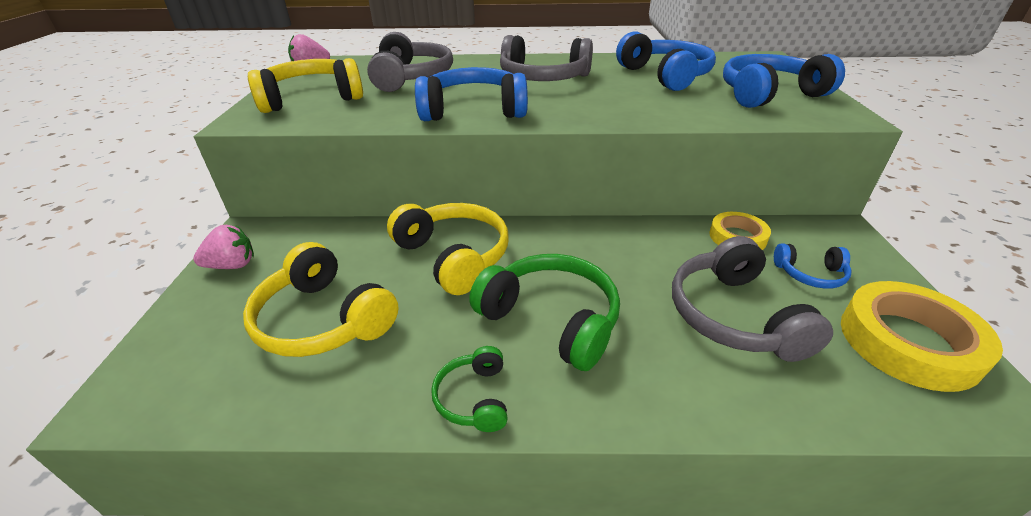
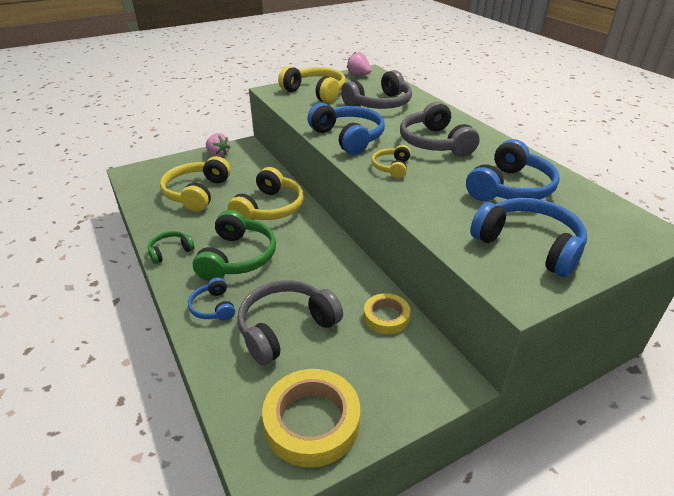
camera: 60 degrees right, 0 degrees up
blue headphones [774,243,851,289] -> blue headphones moved to [188,277,235,321]
none -> yellow headphones [372,145,411,178]

